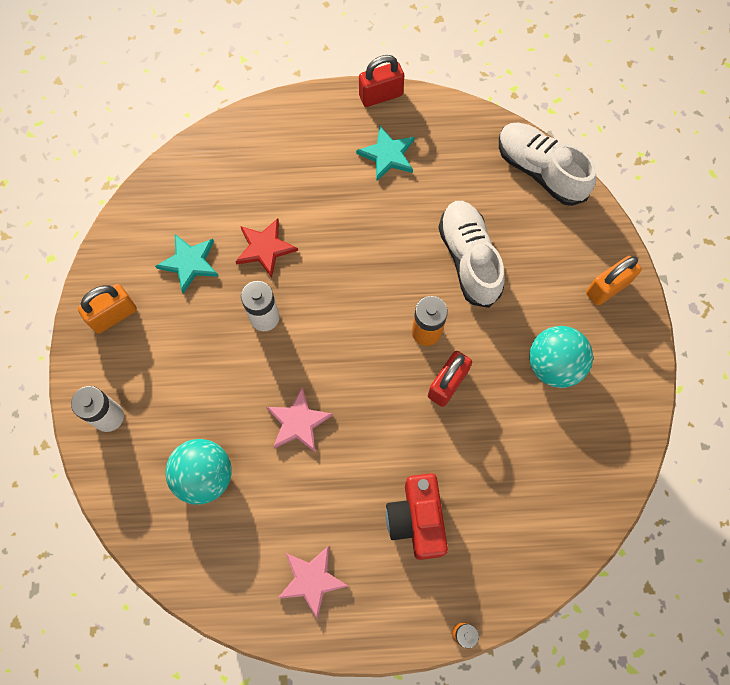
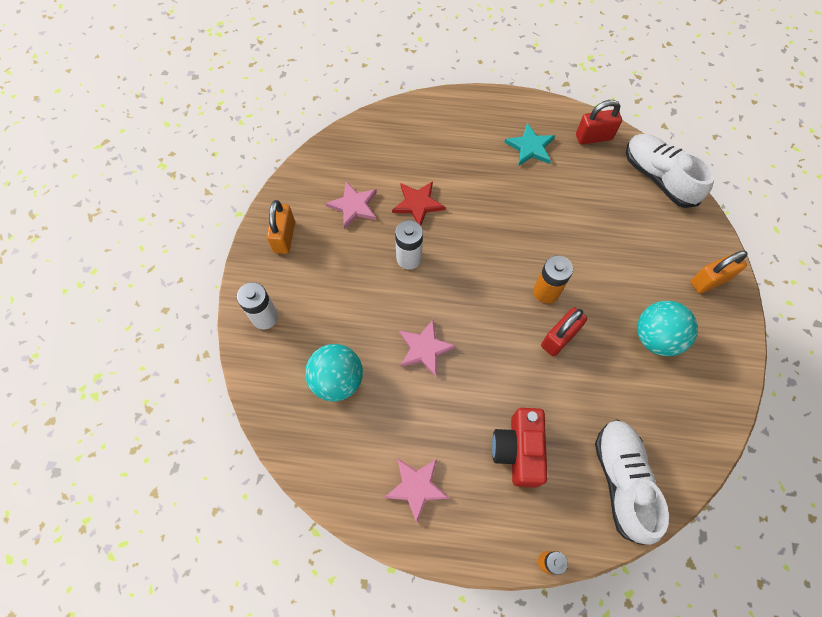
camera: 10 degrees right, 5 degrees down
orange padlock [78,284,137,333] -> orange padlock turned 60 degrees counterclockwise [266,200,295,254]
turquoise star [155,234,219,293] -> pink star [326,181,377,229]
red padlock [359,55,404,107] -> red padlock moved to [576,100,622,144]
white shoe [438,201,505,308] -> white shoe moved to [595,419,669,545]

